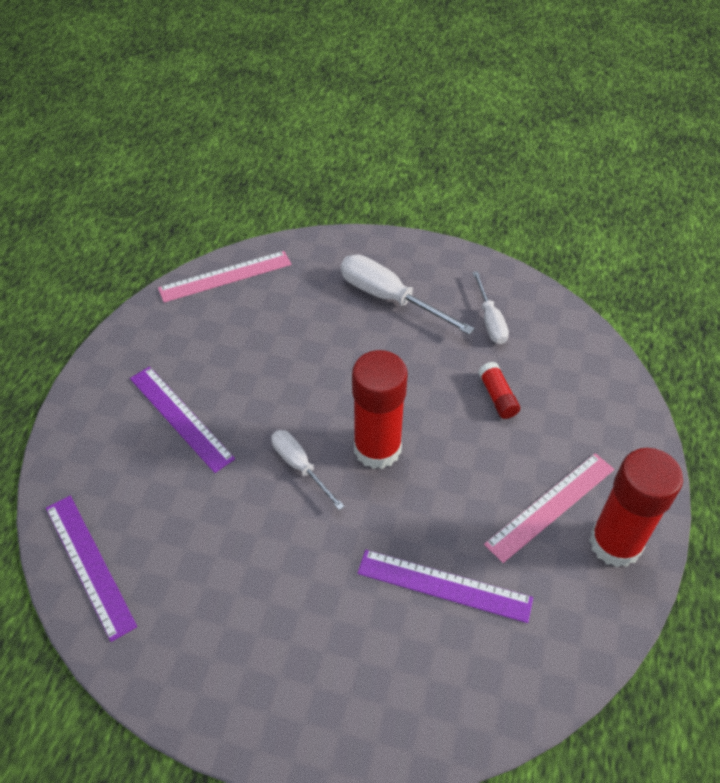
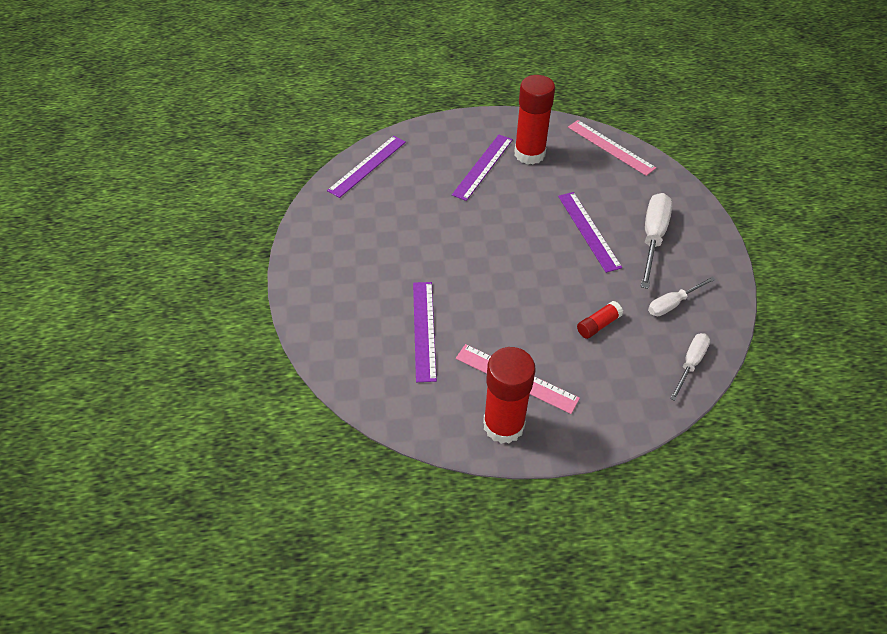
camera: 70 degrees right, 0 degrees up
white screwdriver [272,430,345,510] -> white screwdriver moved to [670,333,710,401]
red glue stick [352,350,408,469] -> red glue stick moved to [514,75,555,165]
none -> purple ruler [558,192,622,273]

